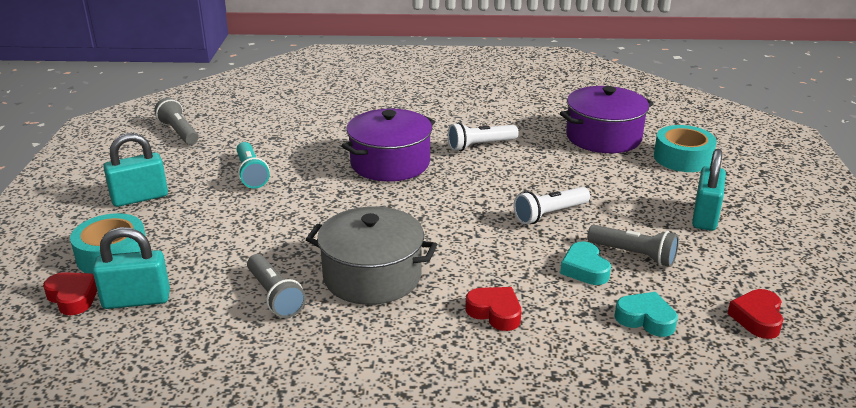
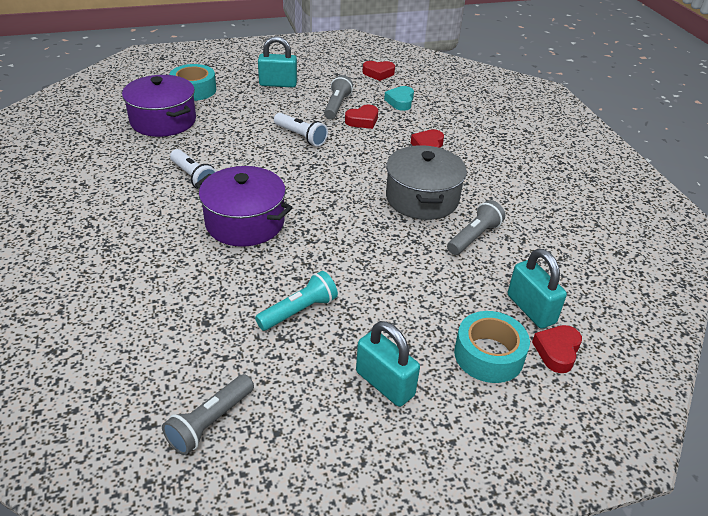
camera: 110 degrees left, 10 degrees up
turquoise heart [560,242,611,285] -> red heart [345,105,378,129]

